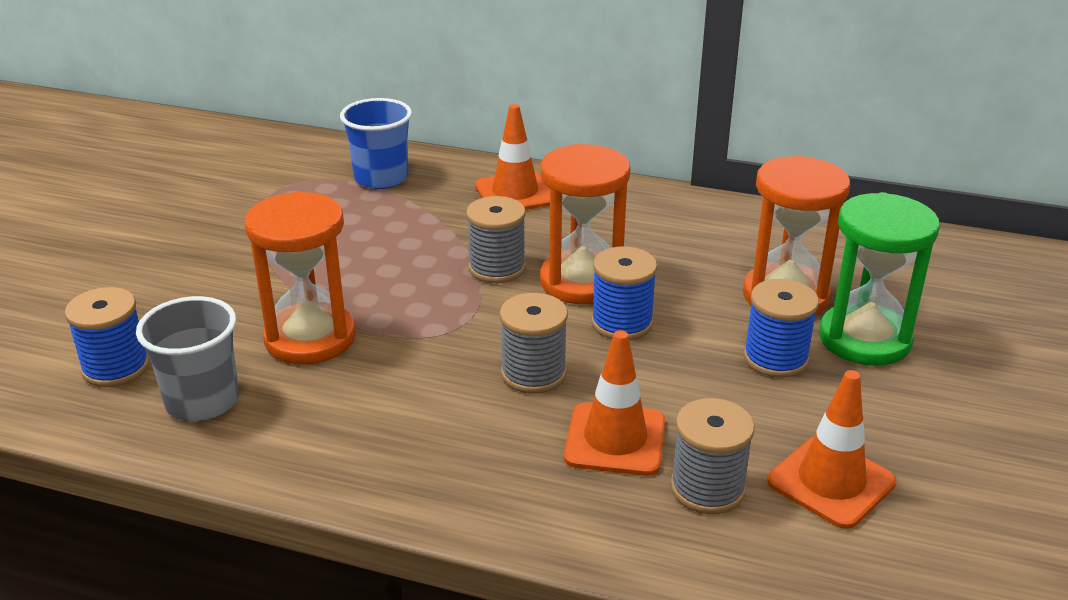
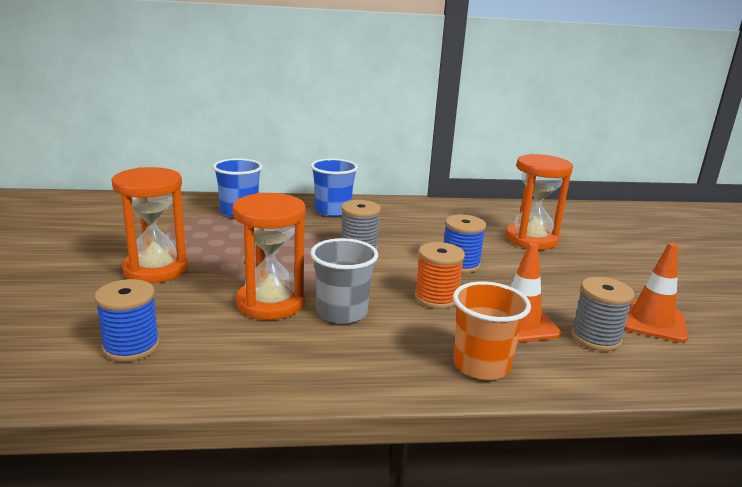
camera: 25 degrees left, 10 degrees down
grey cup [136,296,239,421] -> grey cup moved to [310,238,378,324]
orange traffic cone [475,104,550,210] -> blue cup [311,159,358,217]
grey spool [500,293,568,394] -> orange spool [415,242,465,309]
orange hourglass [540,144,630,304] -> orange hourglass moved to [112,167,188,283]
blue spool [743,279,819,378] -> none
green hourglass [819,192,940,365] -> none
none -> orange cup [453,281,531,380]

